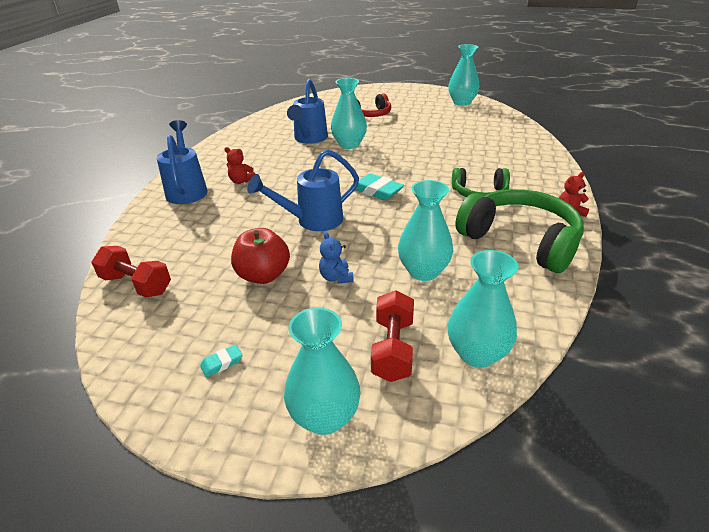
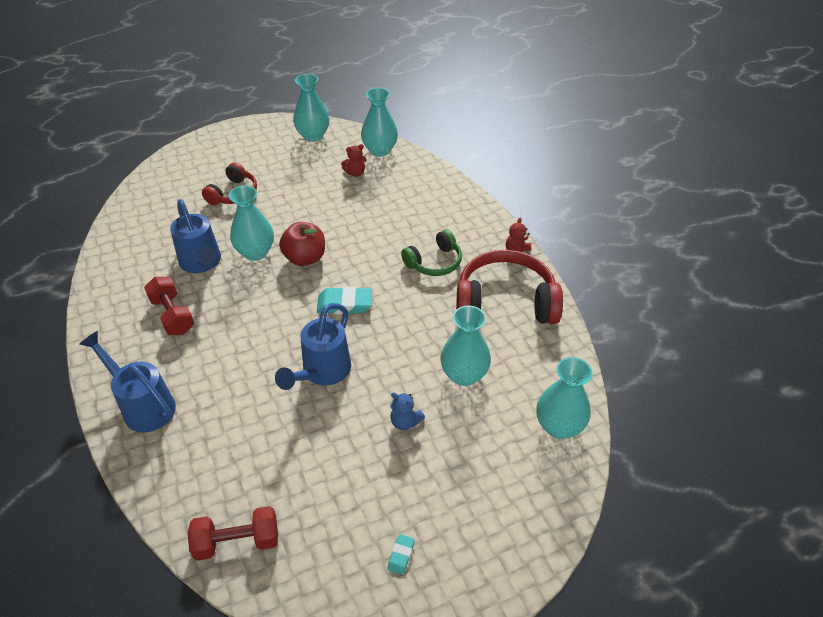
camera: 40 degrees left, 10 degrees up
red teddy bear [224,147,255,184] -> red teddy bear moved to [341,144,367,177]
red apple [231,228,290,284] -> red apple moved to [279,222,325,266]
turquoise vase [284,307,361,435] -> turquoise vase moved to [361,88,398,157]
red dumbbell [371,290,414,382] -> red dumbbell moved to [144,277,194,335]
green headphones [455,189,584,273] -> red headphones [456,250,563,324]

